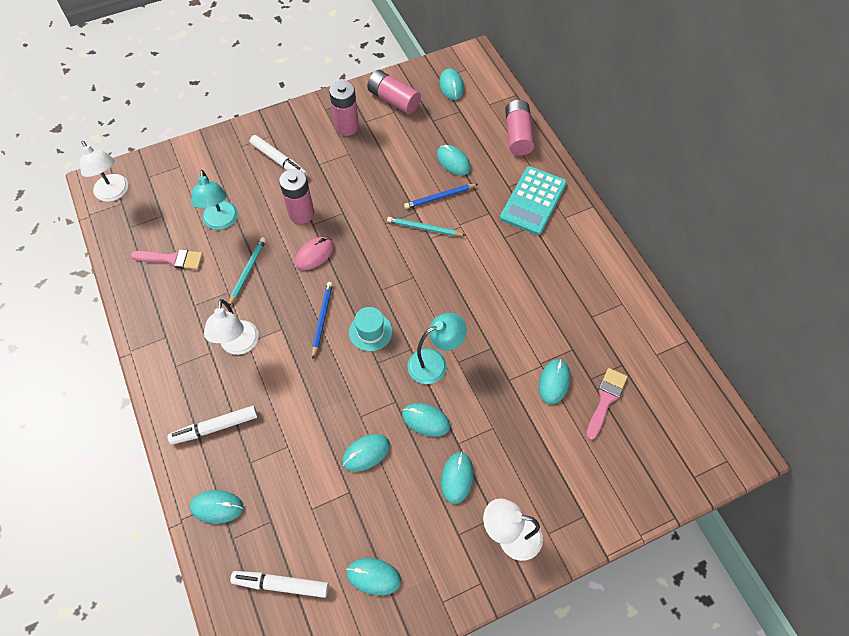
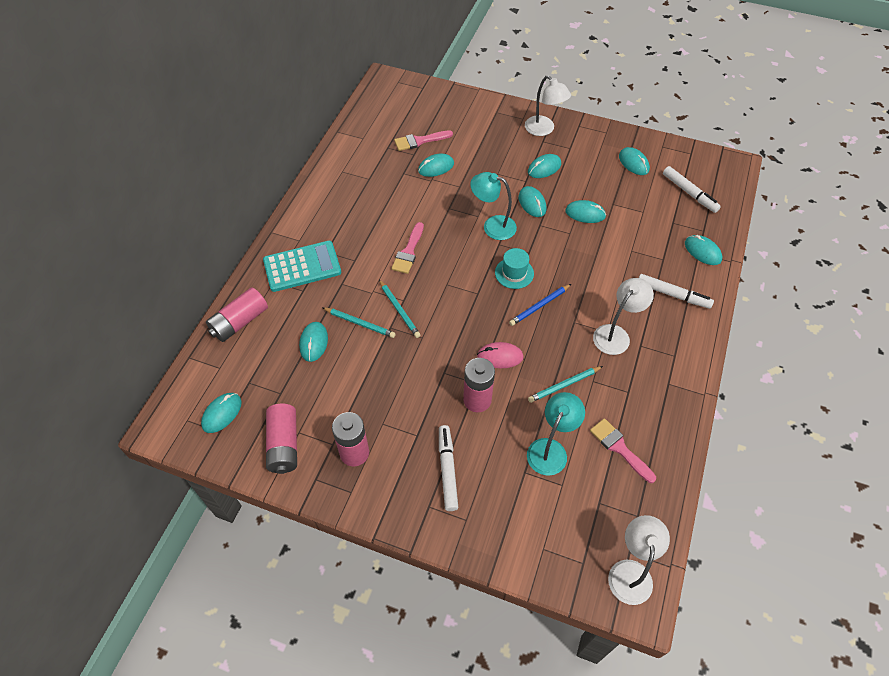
camera: 135 degrees left, 5 degrees down
blue pencil [404,184,478,209] -> turquoise pencil [322,307,396,338]
none -> pink brush [391,222,424,274]

